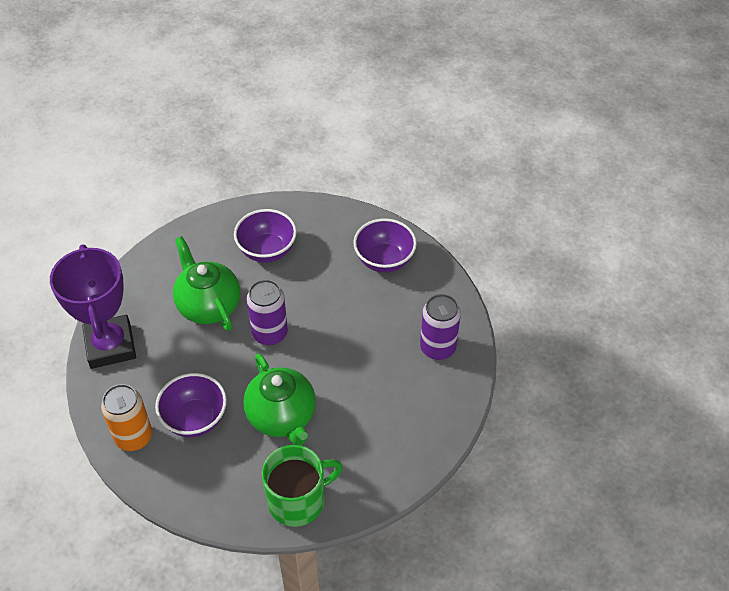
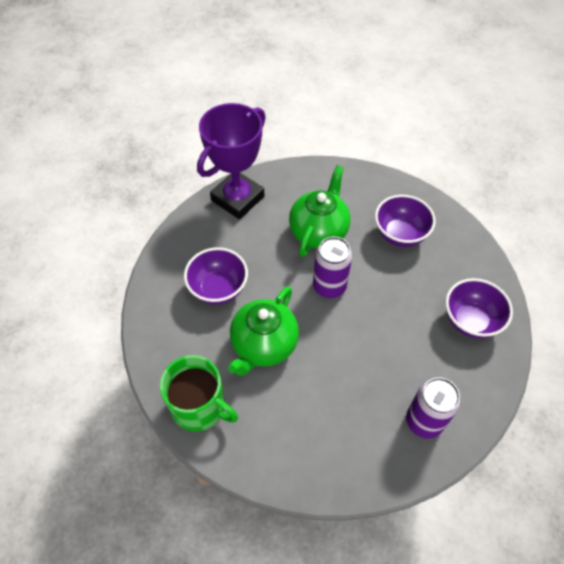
camera: 55 degrees right, 5 degrees up
orange can [101,384,152,451] -> none

